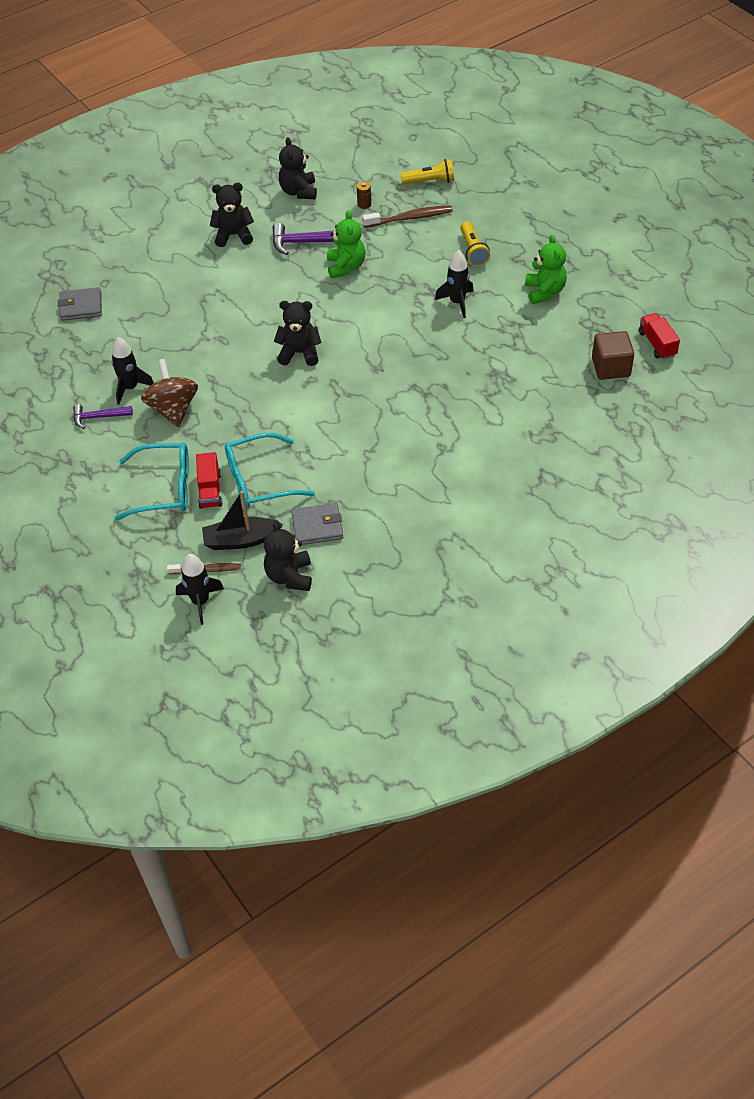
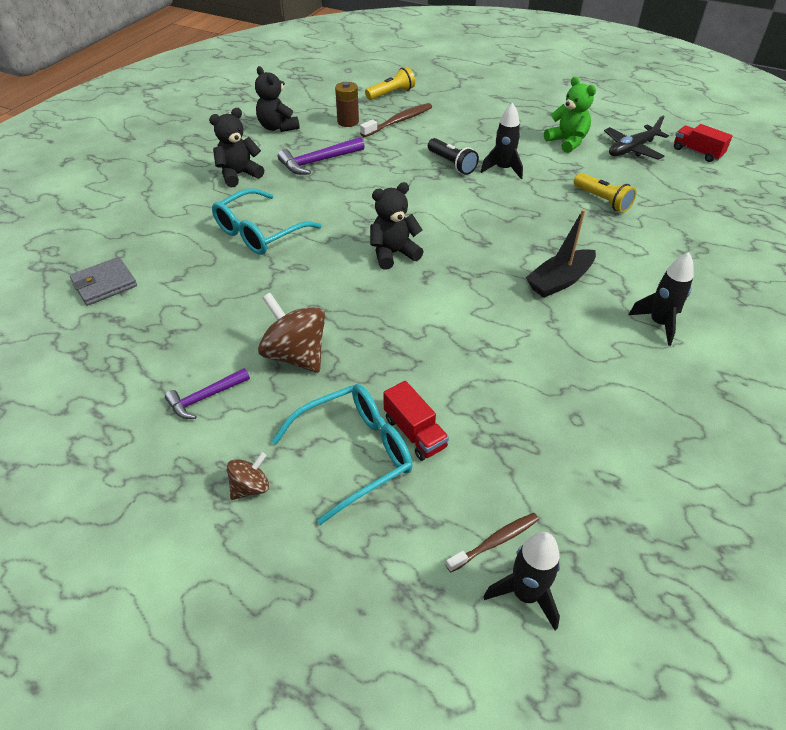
camera: 30 degrees left, 5 degrees down
black rocket [112,337,154,405] -> black rocket moved to [629,252,694,346]
black boat [202,491,283,550] -> black boat moved to [526,209,596,298]
turquoise glasses [225,432,315,509] -> turquoise glasses moved to [212,189,322,255]
black teddy bear [264,520,312,591] -> none
grey wallet [291,503,343,545] -> none
green teddy bear [327,211,365,279] -> none
brown battery [357,181,371,209] -> brown battery [335,82,359,127], size x1.55
yellow flashlight [460,222,490,267] -> yellow flashlight moved to [574,173,636,213]
brown cube [592,331,634,380] -> none
none -> brown spinning top [227,452,269,500]
none -> black flashlight [428,138,479,175]
none -> black plane [604,115,669,160]

